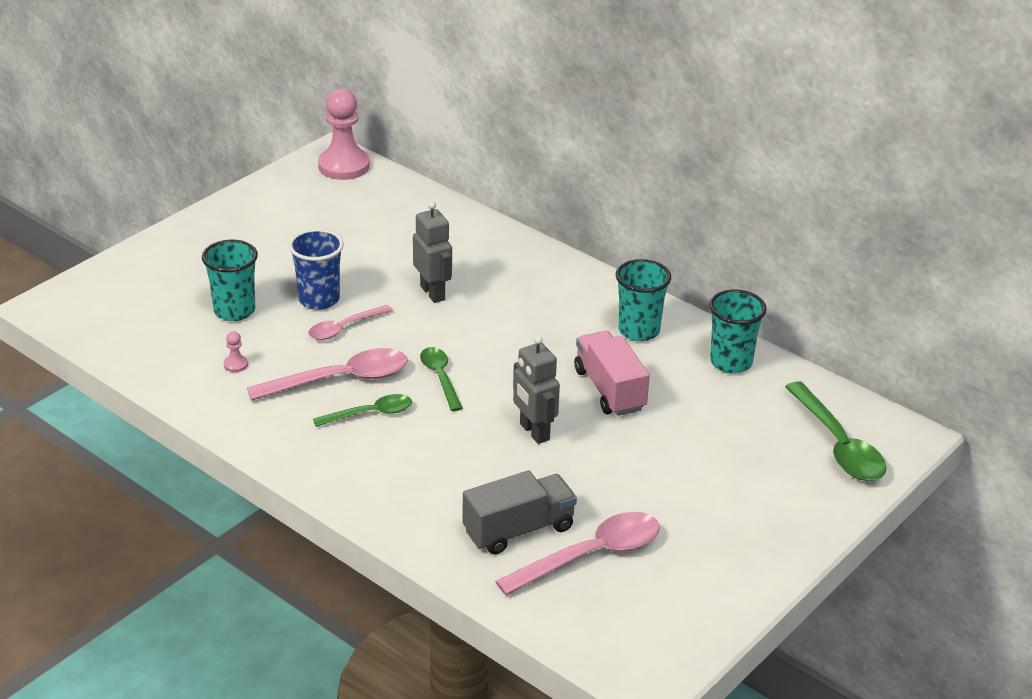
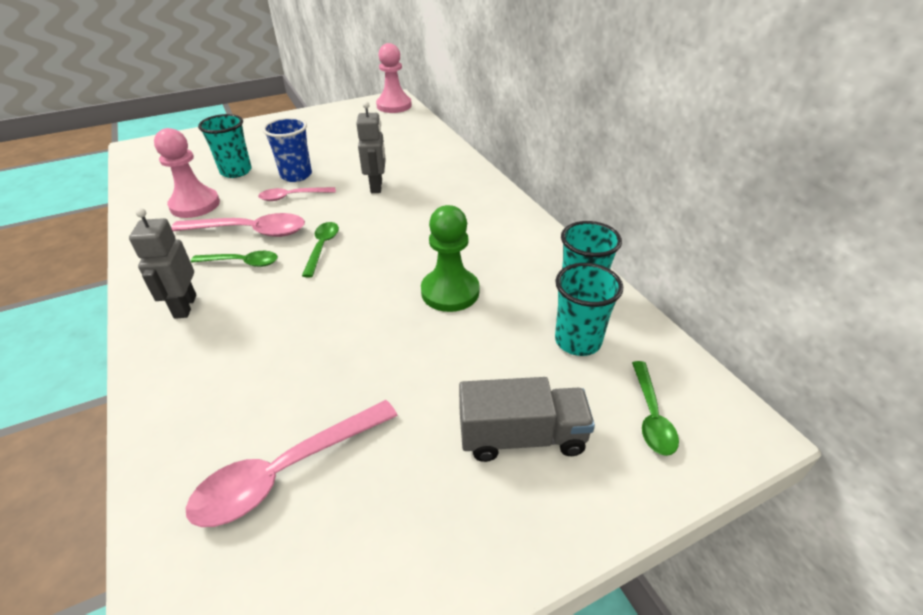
camera: 25 degrees right, 5 degrees up
pink pawn [224,331,248,372] -> pink pawn [154,128,220,218], size x2.50
grey truck [462,470,577,554] -> grey truck moved to [459,377,595,462]
pink spoon [495,512,660,596] -> pink spoon turned 150 degrees clockwise [186,400,398,527]
grey robot [513,336,560,444] -> grey robot moved to [129,208,196,319]
pink truck [574,331,650,416] -> green pawn [421,205,480,312]
turquoise cup [616,259,671,341] -> turquoise cup moved to [555,263,623,356]
green spoon [785,381,886,481] -> green spoon [632,361,679,456], size x0.61

